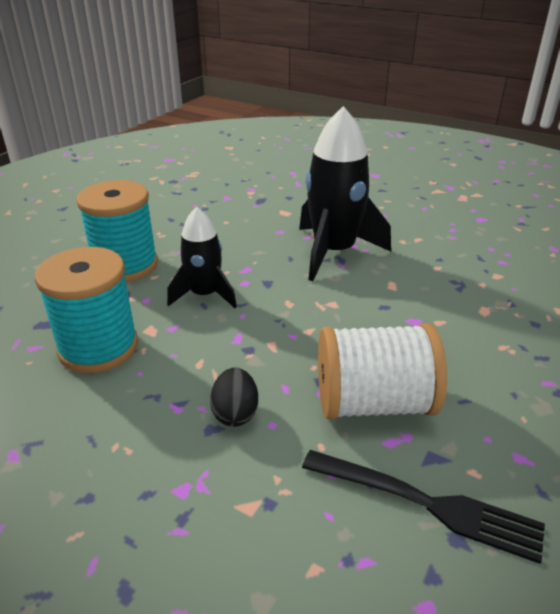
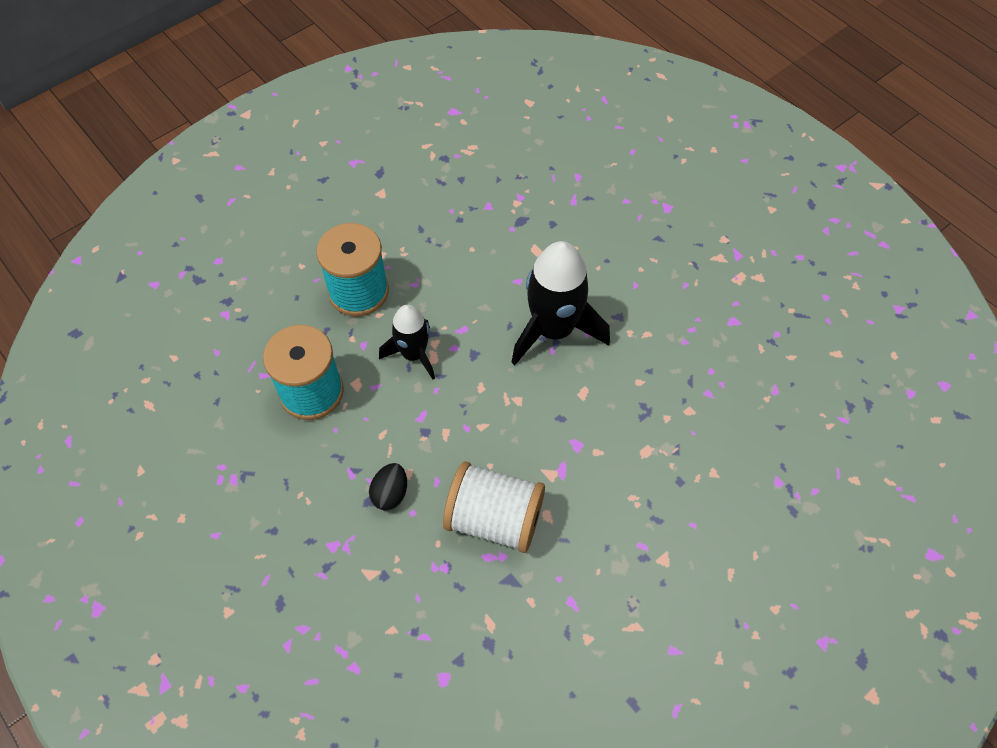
camera: 20 degrees right, 25 degrees up
black fork [302,450,545,564] -> none

